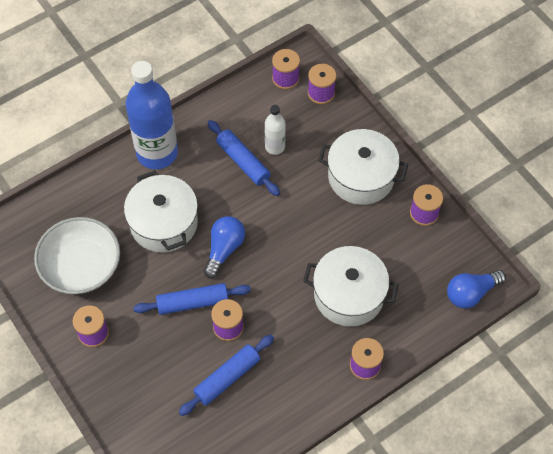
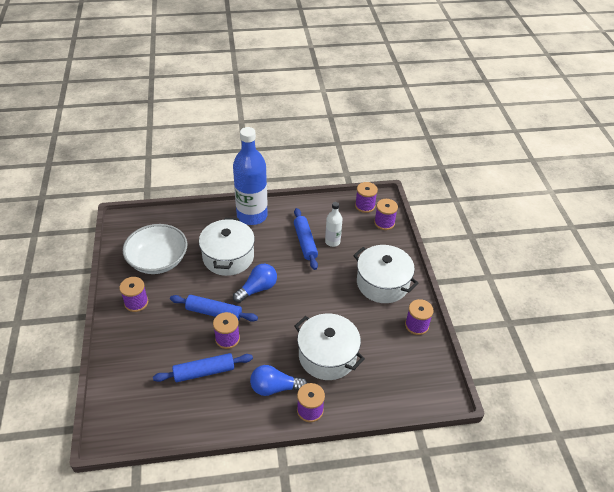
camera: 25 degrees right, 15 degrees down
blue light bulb [447,270,506,308] -> blue light bulb moved to [250,365,307,396]

